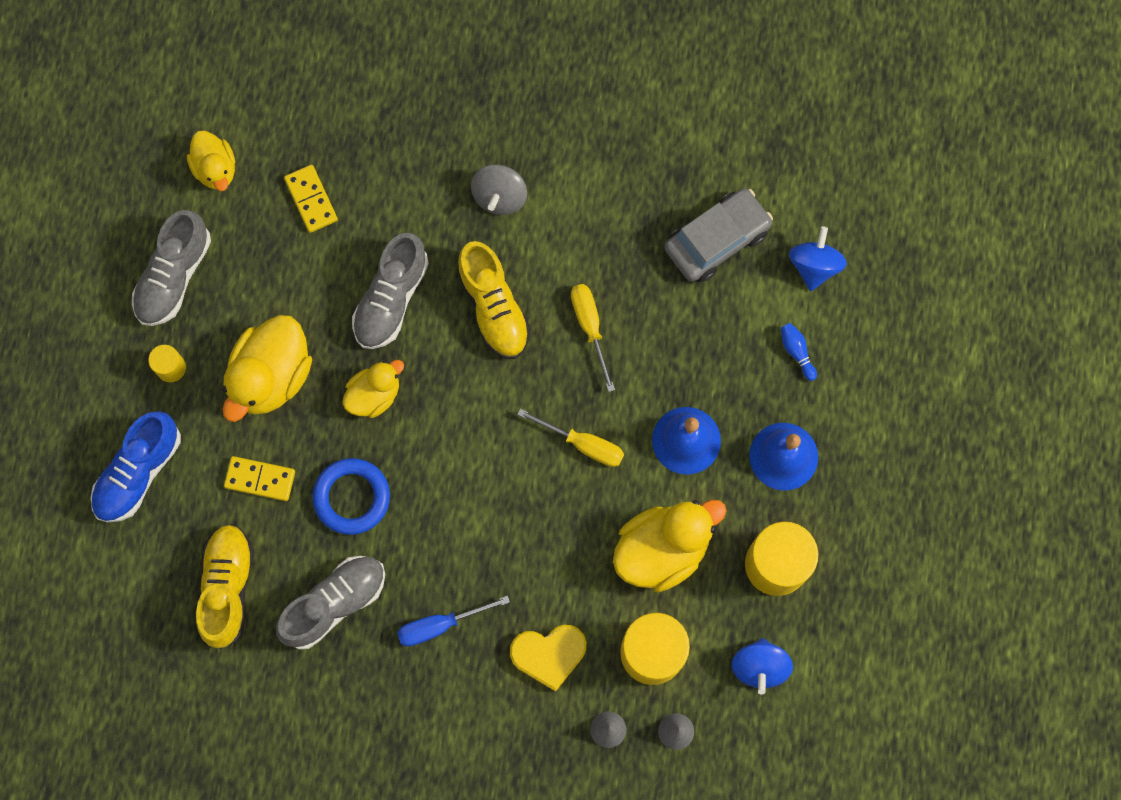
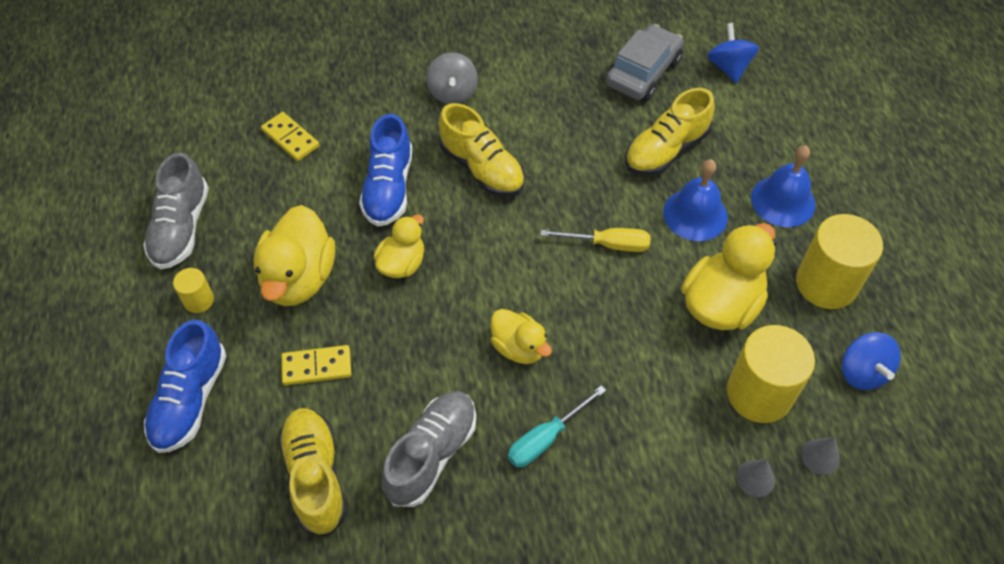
camera: 20 degrees left, 20 degrees down
yellow duck [187,131,235,191] -> yellow duck moved to [491,309,552,364]
blue ring [312,458,390,535] -> none
grey shoe [352,233,429,349] -> blue shoe [359,114,413,227]
blue screwdriver [397,596,510,646] -> turquoise screwdriver [508,386,606,467]
yellow heart [510,625,586,692] -> none
yellow screwdriver [571,284,615,392] -> none
blue bowling pin [781,323,817,381] -> none
none -> yellow shoe [625,88,715,176]

